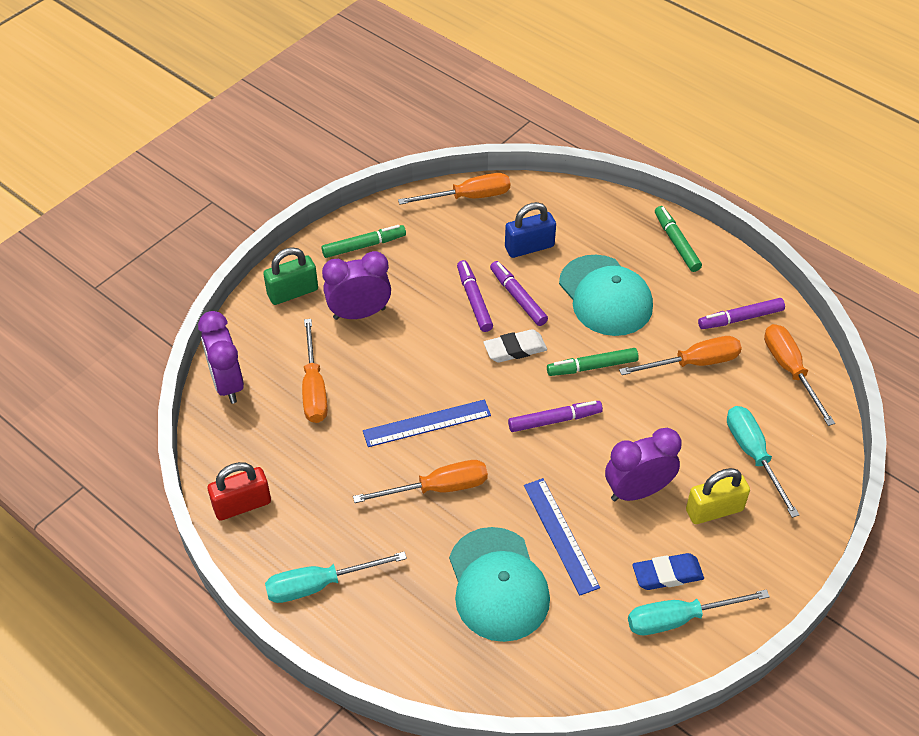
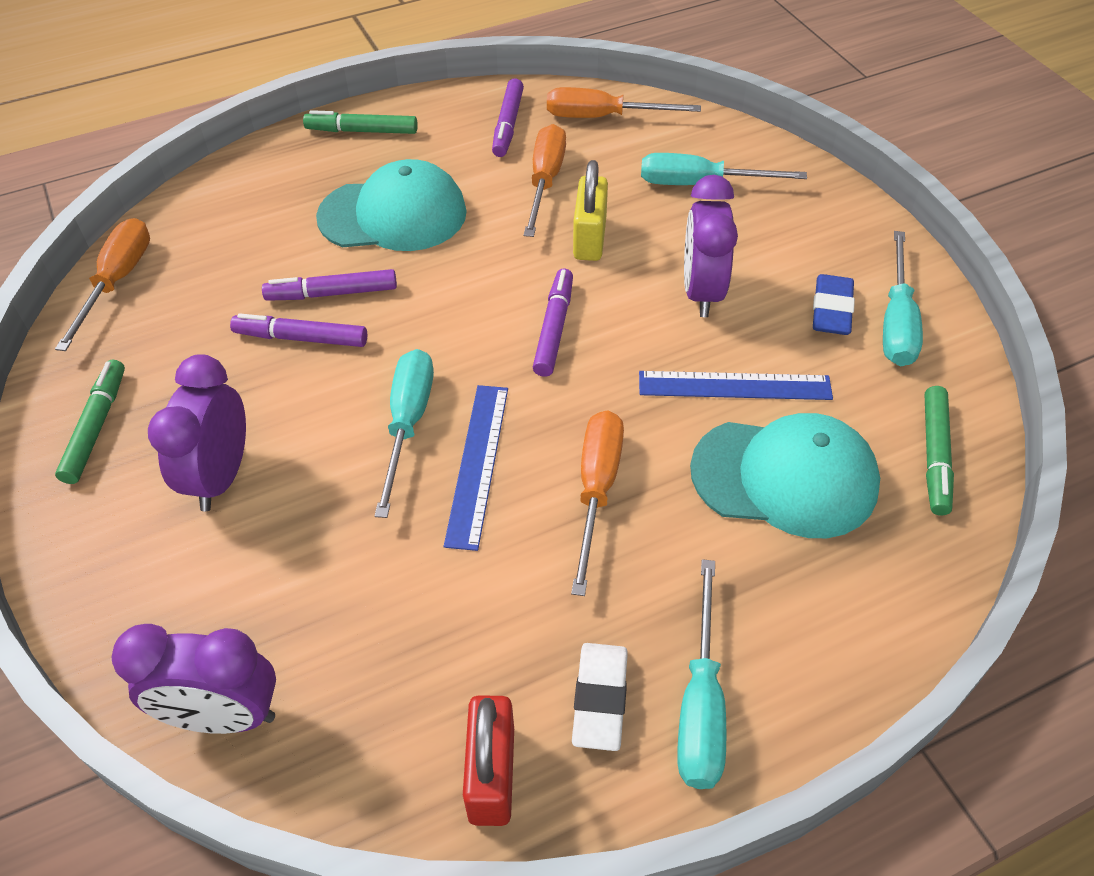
camera: 65 degrees left, 0 degrees up
green padlock [263,247,318,305] -> none
orange screwdriver [302,319,328,423] -> none
white eraser [484,329,547,363] -> white eraser moved to [572,643,628,751]
blue padlock [505,202,556,258] -> none
green marker [547,348,639,376] -> green marker moved to [925,386,954,516]
yellow padlock [686,468,750,524] -> yellow padlock moved to [573,160,608,261]
none -> turquoise screwdriver [375,349,434,518]

